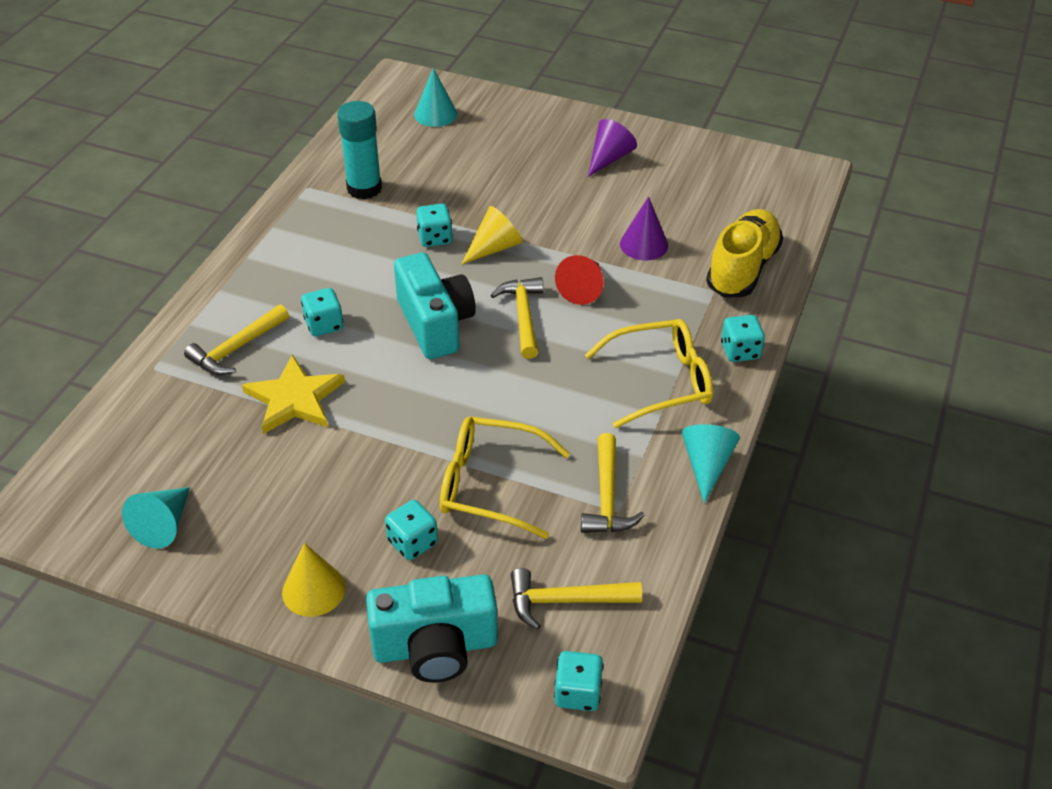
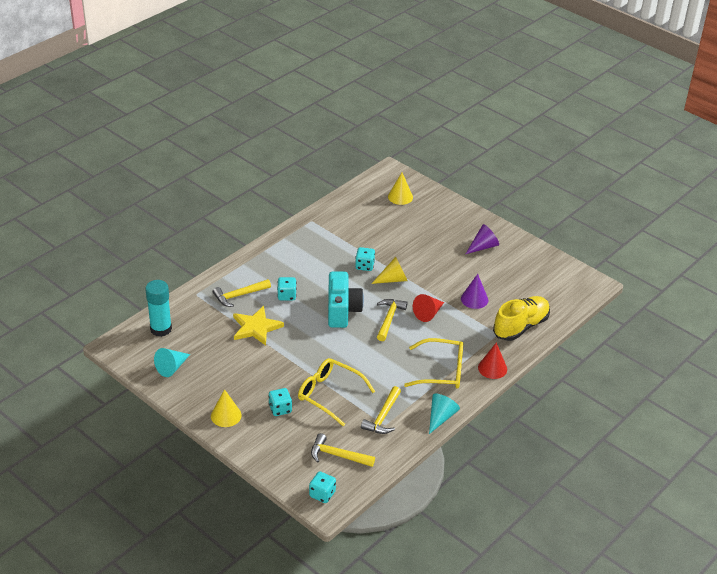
camera: 20 degrees right, 5 degrees down
turquoise glue stick [337,101,382,199] -> turquoise glue stick moved to [145,280,172,337]
turquoise camera [366,574,498,683] -> none
turquoise cone [414,68,457,127] -> yellow cone [388,173,413,205]
turquoise dice [721,315,765,362] -> red cone [478,342,507,379]

